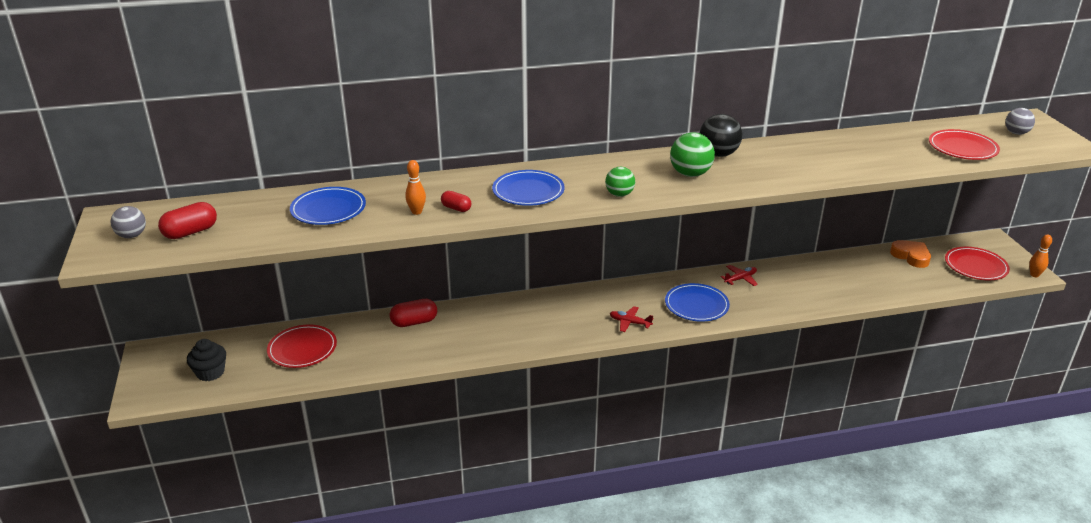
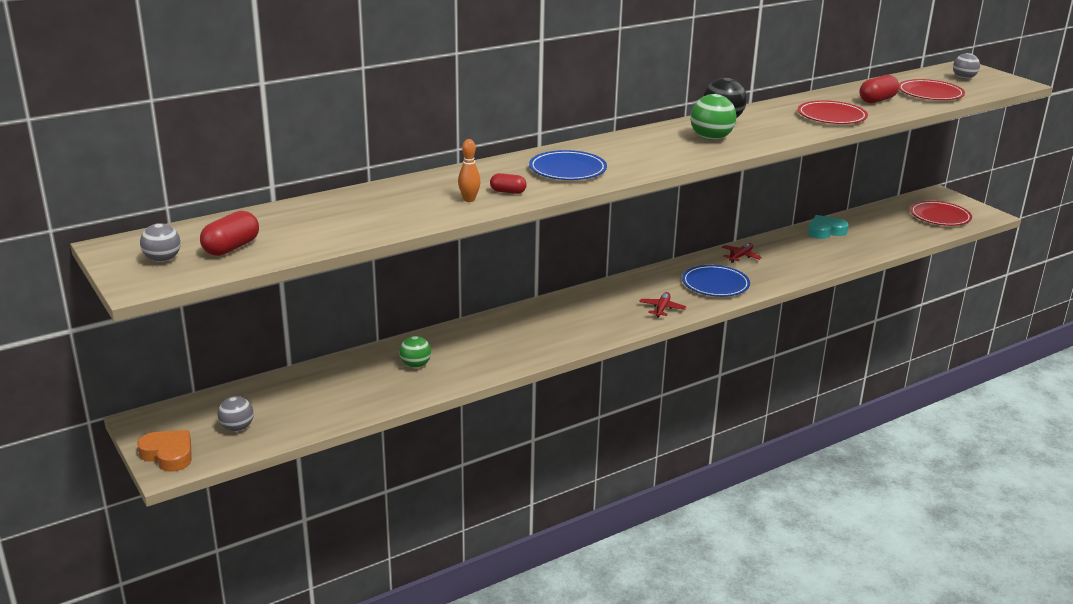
camera: 20 degrees left, 5 degrees down
black cupcake [187,339,226,381] -> grey ball [217,396,254,431]
red plate [267,324,337,368] -> red plate moved to [798,100,868,124]
blue plate [290,187,366,225] -> none
red capsule [390,299,437,327] -> red capsule moved to [859,75,899,103]
green ball [605,167,635,197] -> green ball moved to [399,336,431,368]
red plane [610,306,653,332] -> red plane turned 105 degrees clockwise [639,292,686,318]
orange heart [890,240,931,268] -> orange heart moved to [137,430,192,471]
orange bowling pin [1029,235,1052,277] -> none
none -> turquoise heart [808,215,849,239]

